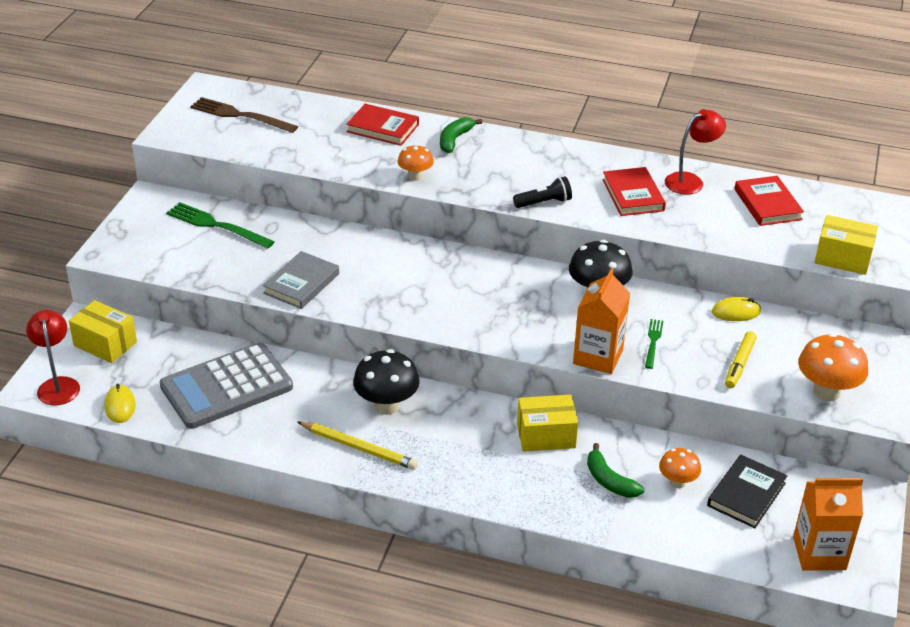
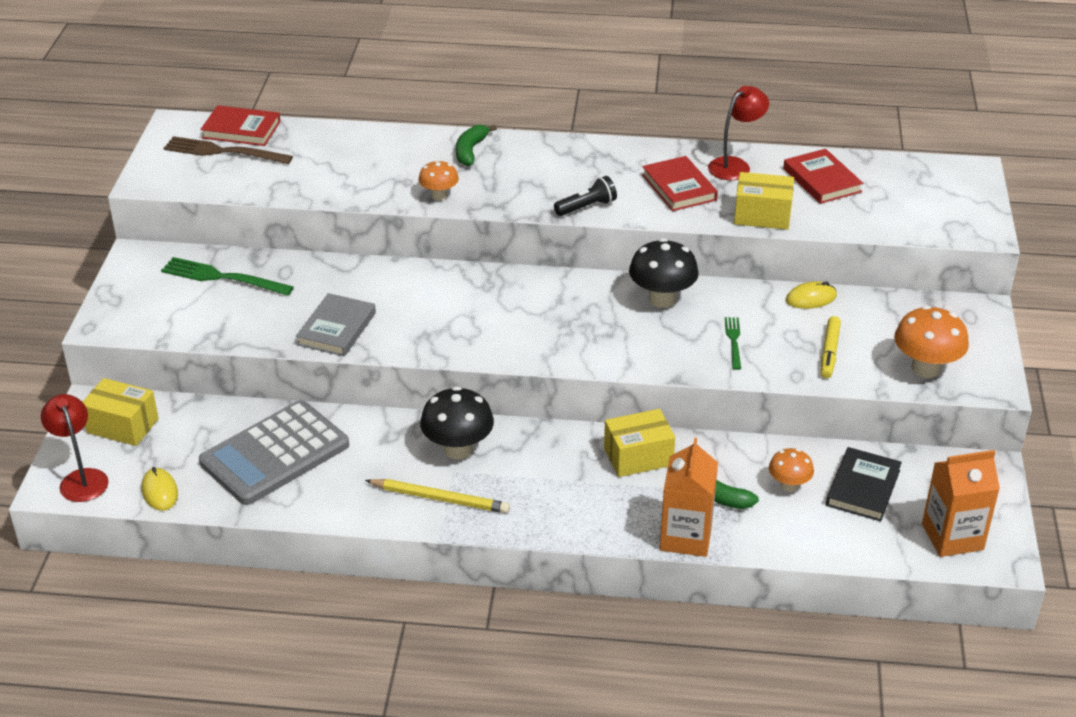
camera: 10 degrees left, 0 degrees up
red book [346,104,419,146] -> red book moved to [200,105,281,146]
orange carton [573,268,630,374] -> orange carton moved to [660,438,718,557]
yellow box [814,215,878,275] -> yellow box moved to [734,172,794,230]

